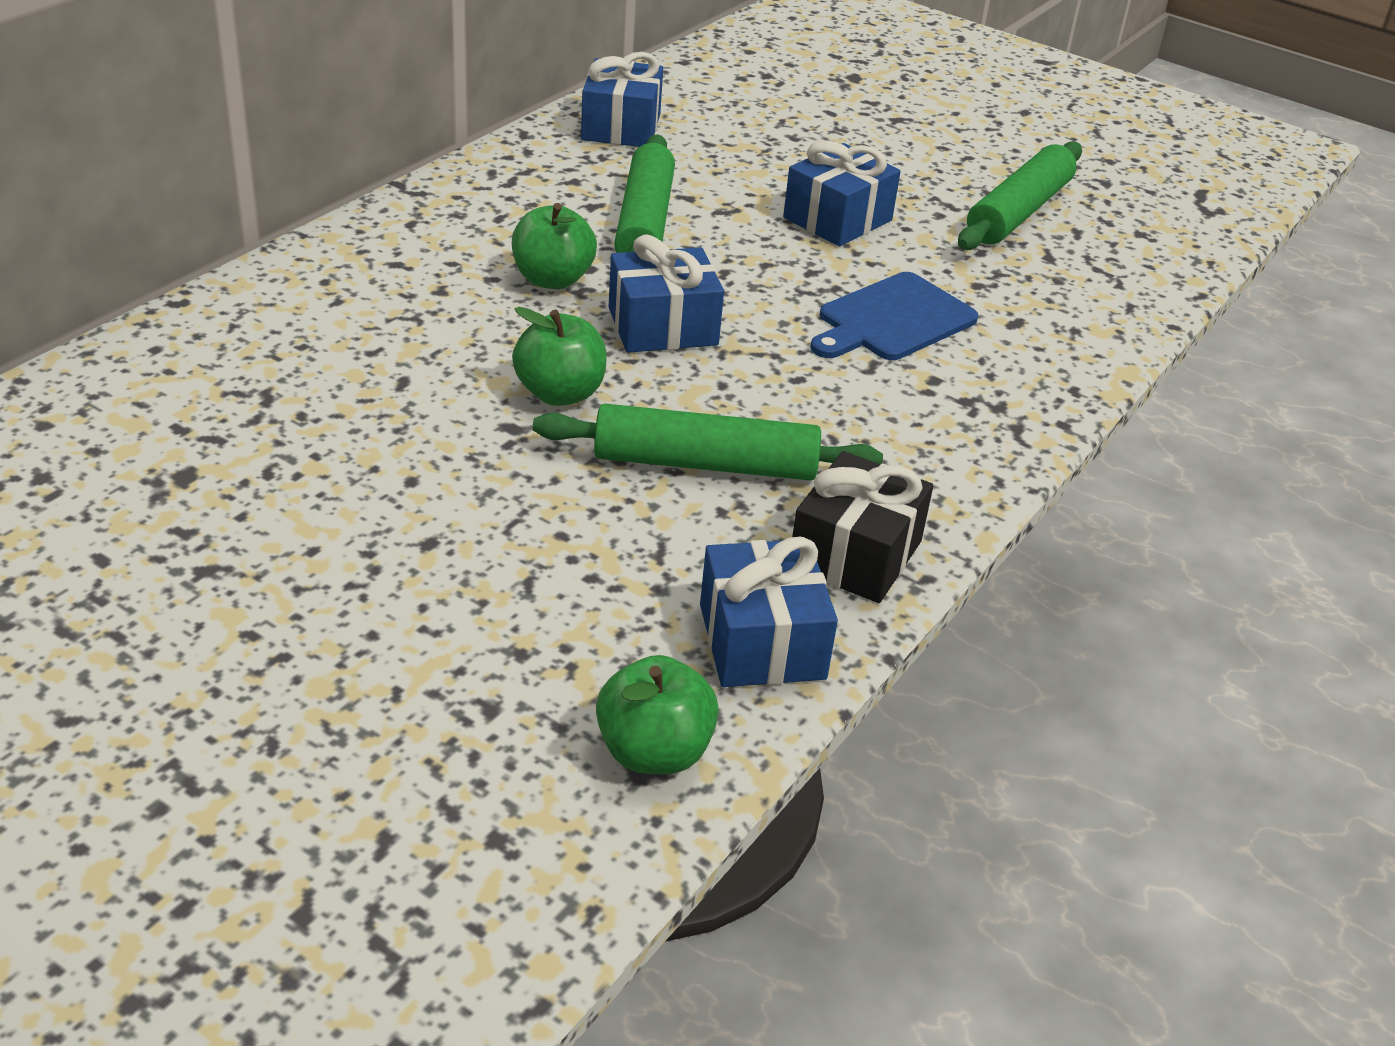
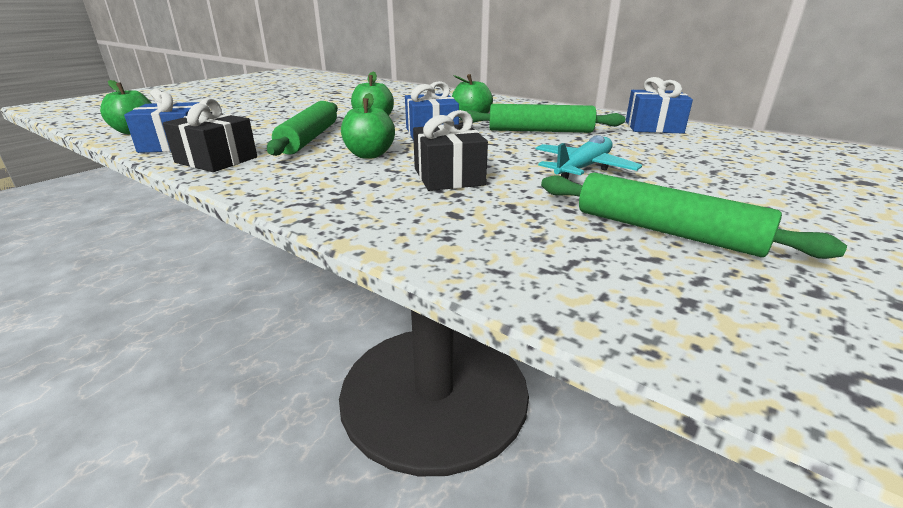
camera: 95 degrees right, 10 degrees down
blue gift [783,140,901,246] -> turquoise plane [536,135,642,179]
blue cutting board [810,272,978,360] -> black gift [413,110,488,191]
none -> green apple [341,93,395,159]

